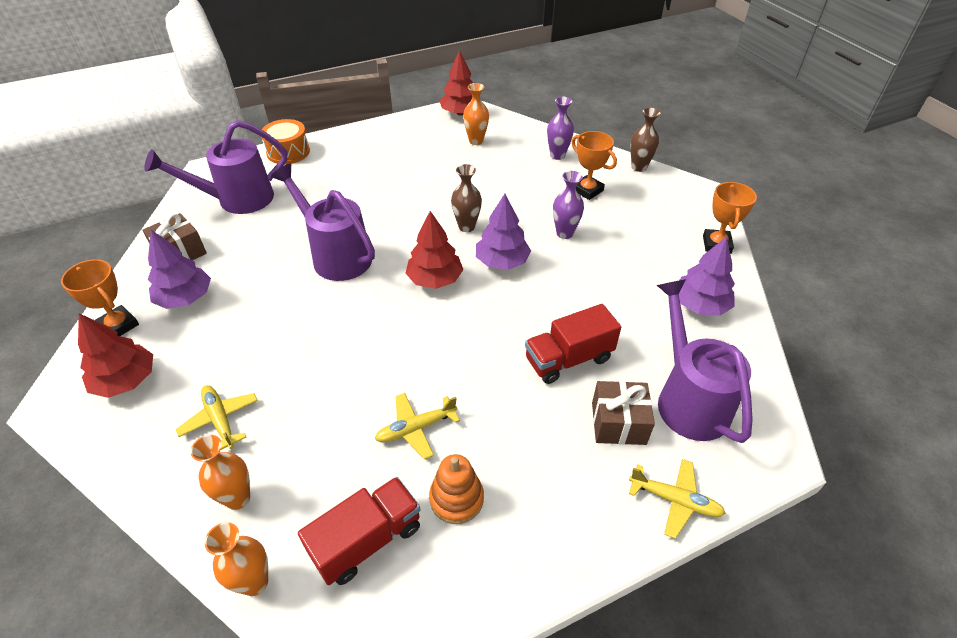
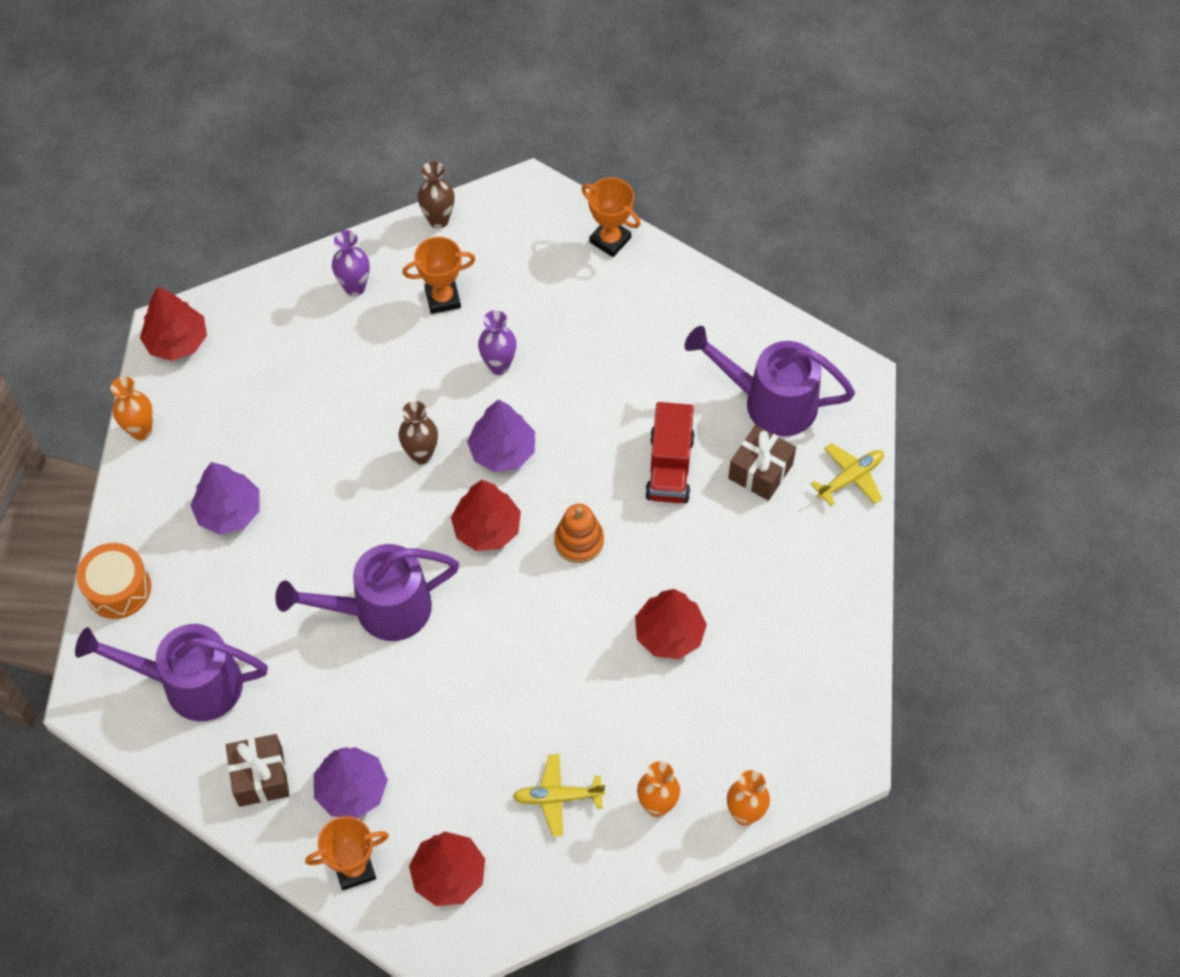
camera: 60 degrees left, 15 degrees up
purple watering can [144,120,287,214] -> purple watering can turned 90 degrees clockwise [75,624,268,721]
red truck [298,477,421,585] -> none
yellow plane [375,393,460,459] -> red tree [635,589,707,659]
orange stacking toy [429,454,484,524] -> orange stacking toy moved to [554,504,604,563]
orange vase [463,83,489,145] -> orange vase moved to [110,376,153,440]
purple tree [679,237,735,316] -> purple tree moved to [190,462,260,535]

